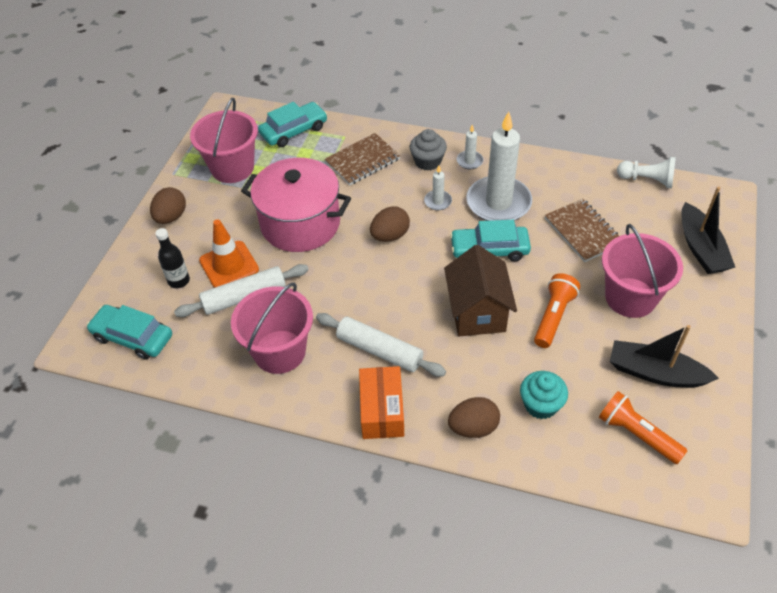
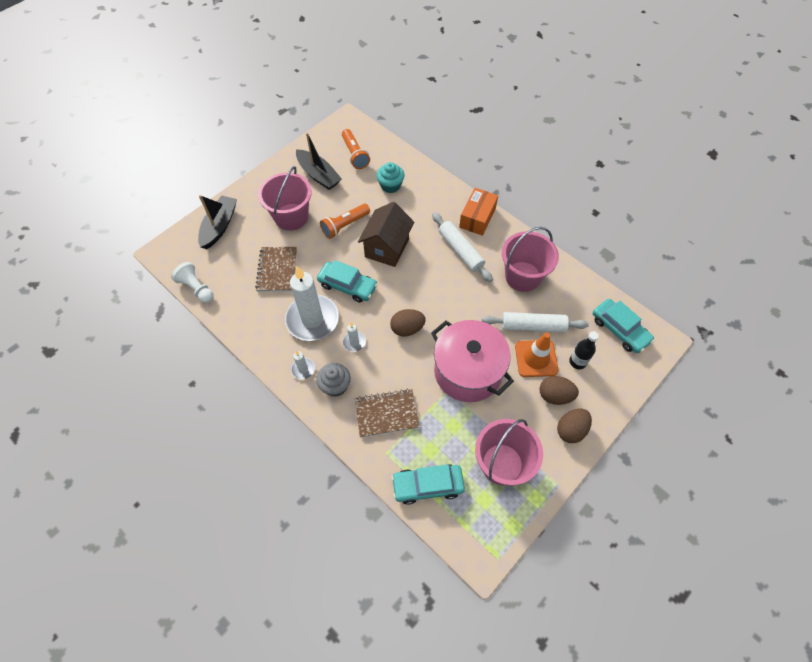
camera: 155 degrees left, 10 degrees up
brown egg [448,397,500,438] -> brown egg moved to [540,376,579,405]

